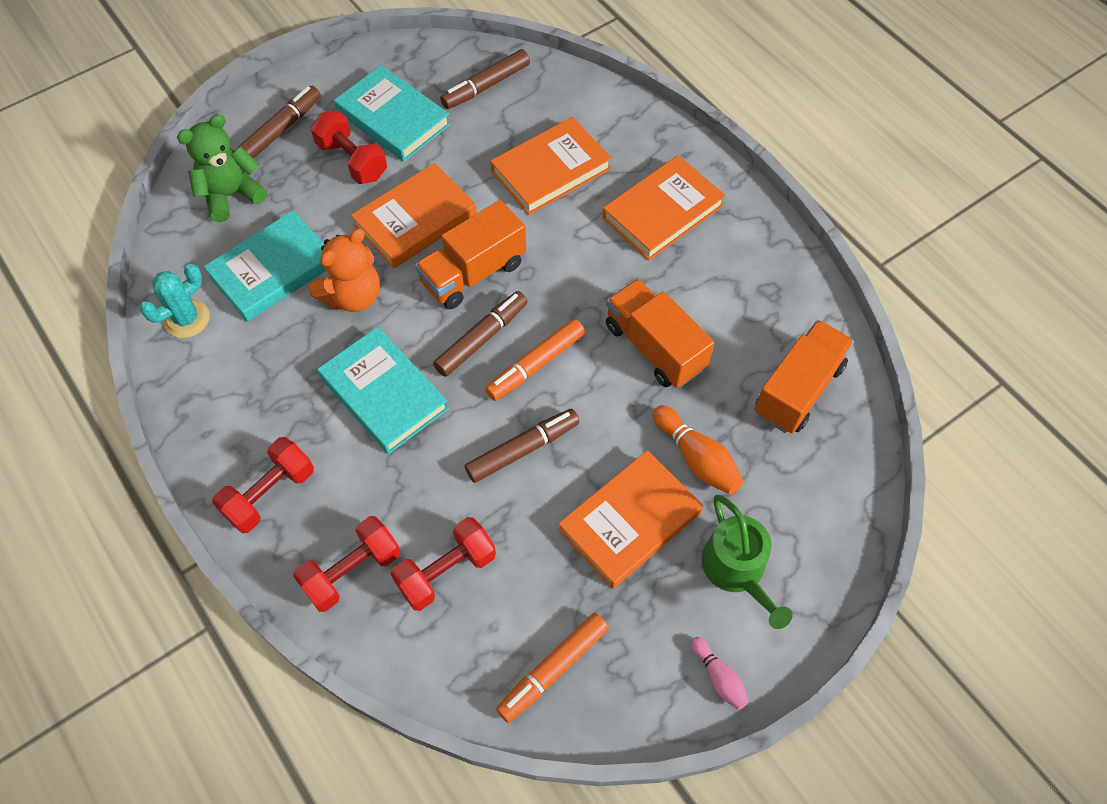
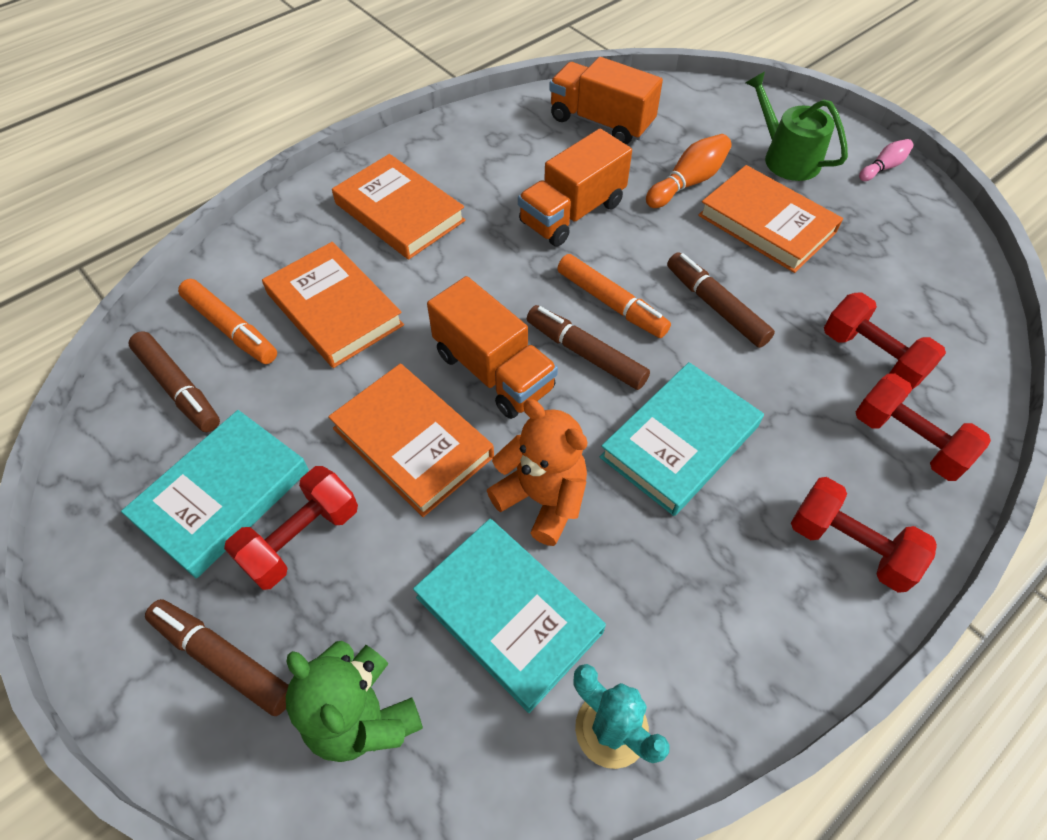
camera: 95 degrees left, 5 degrees down
orange marker [496,613,609,723] -> orange marker moved to [178,279,277,364]
green watering can [702,495,792,629] -> green watering can turned 105 degrees counterclockwise [746,72,848,181]

